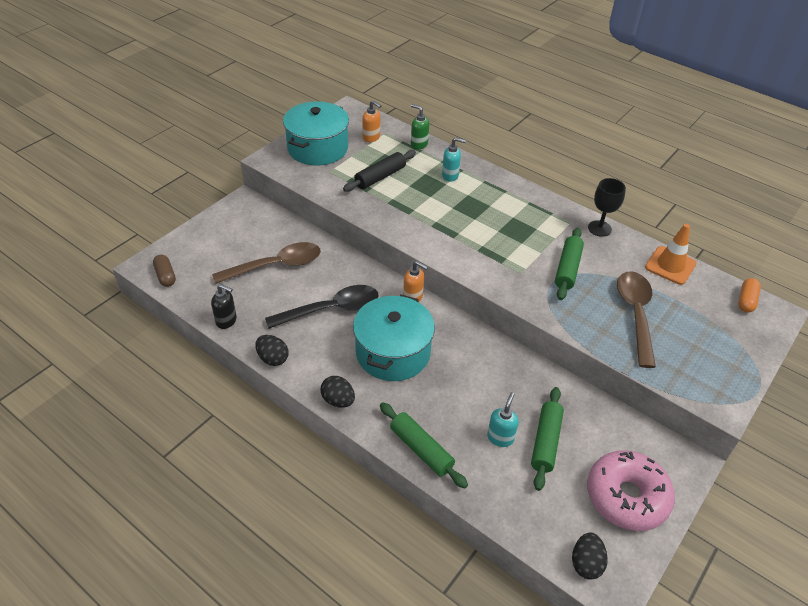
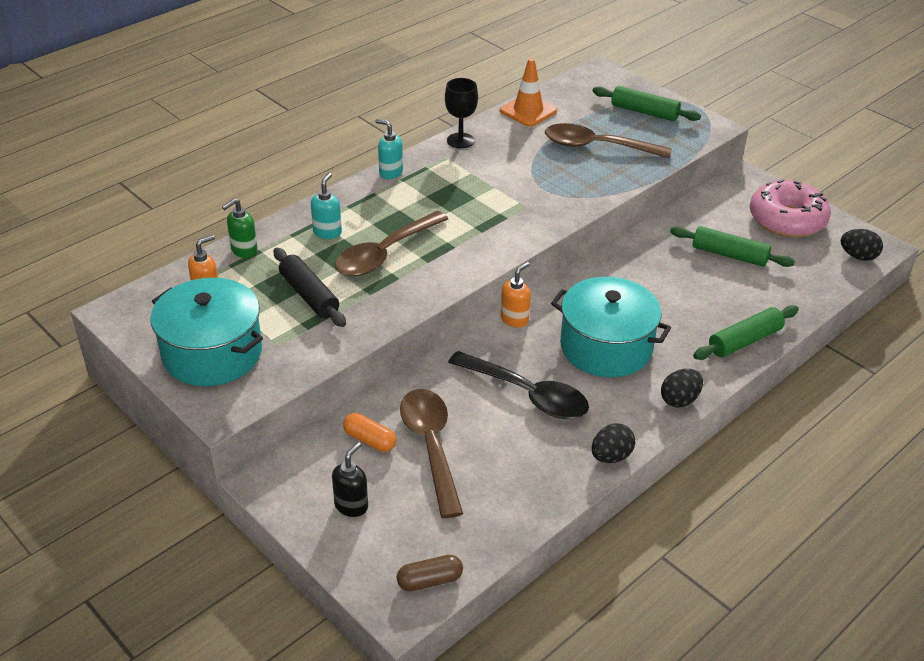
camera: 80 degrees left, 5 degrees down
black soap dispenser [211,284,237,329] -> black soap dispenser moved to [332,442,368,517]
black spoon [265,285,379,329] -> black spoon turned 135 degrees clockwise [448,351,589,419]
turquoise soap dispenser [487,392,519,447] -> turquoise soap dispenser moved to [375,119,403,179]
green rolling pin [555,228,584,300] -> green rolling pin moved to [593,86,701,121]
orange capsule [738,278,761,313] -> orange capsule moved to [343,413,396,452]
none -> brown spoon [335,211,448,276]

